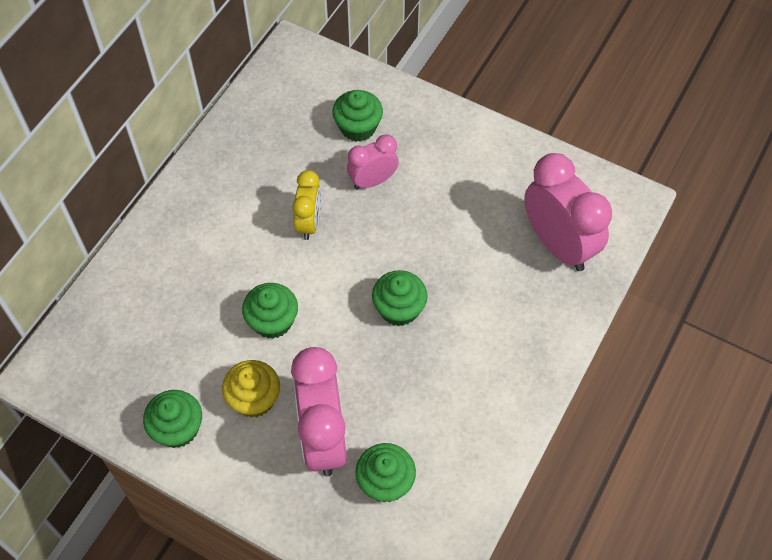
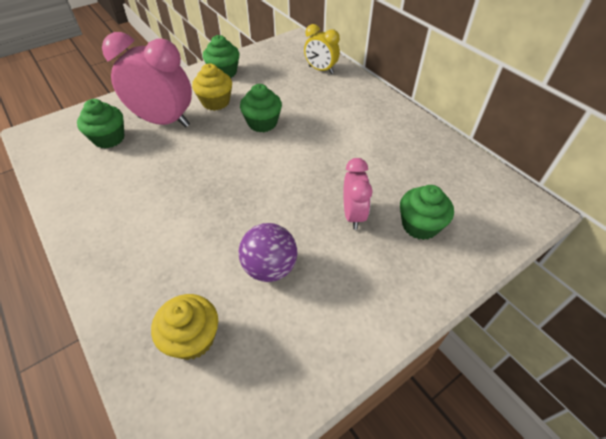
camera: 115 degrees right, 10 degrees down
yellow clock [292,170,321,240] -> yellow clock moved to [304,24,340,74]
green cupcake [372,270,428,326] -> none
pink clock [524,153,612,271] -> yellow cupcake [151,294,218,360]
none -> purple ball [239,223,297,282]

